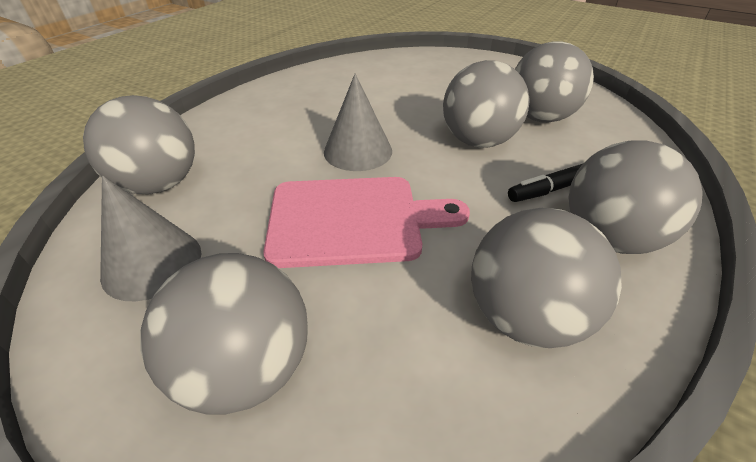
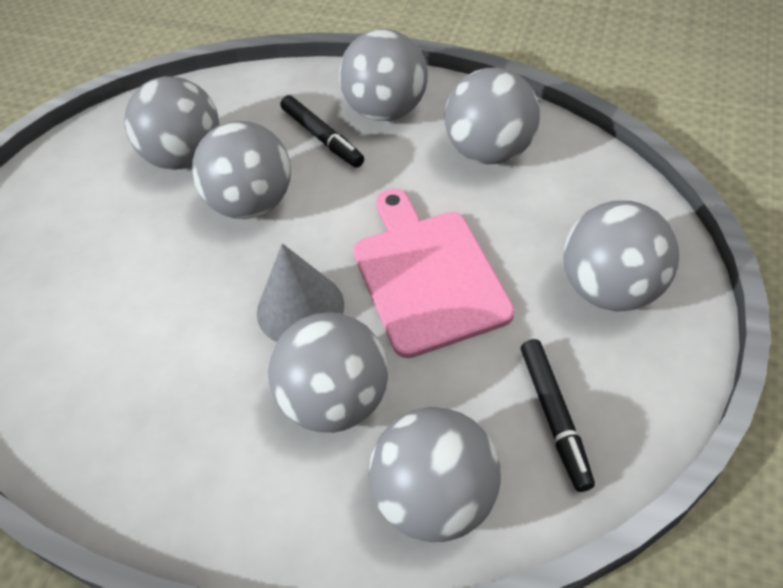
camera: 100 degrees left, 10 degrees up
grey cone [100,176,201,301] -> black marker [521,339,595,492]
none -> grey ball [268,312,388,433]

